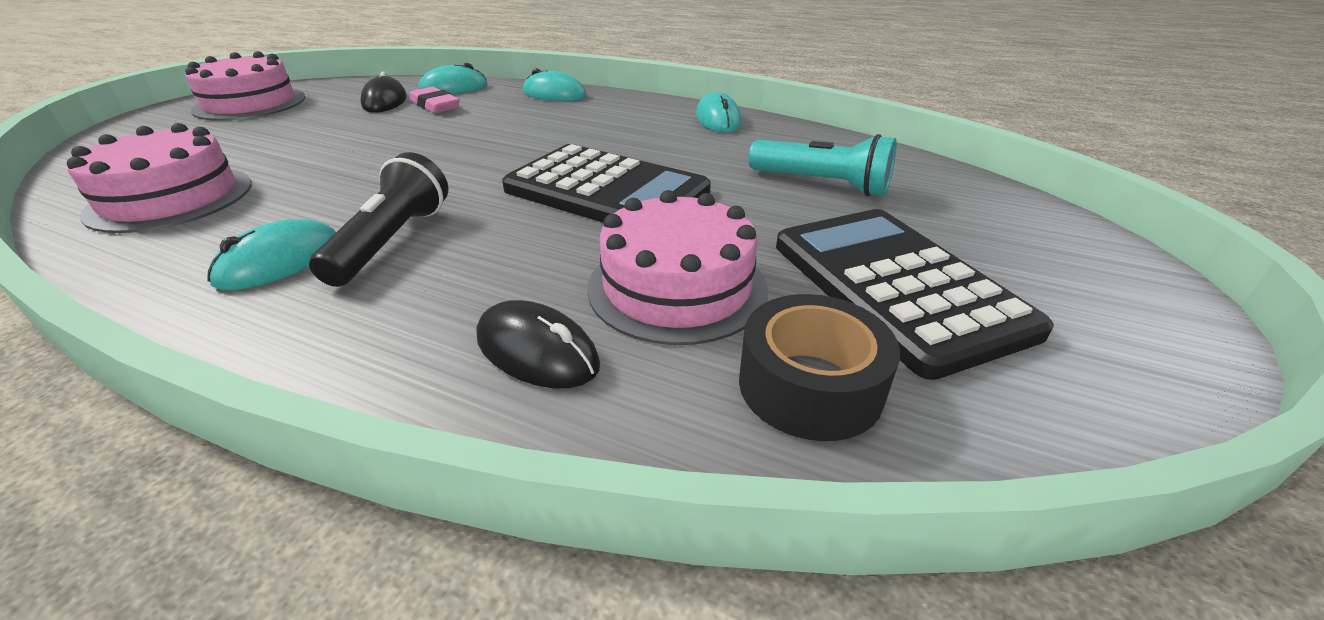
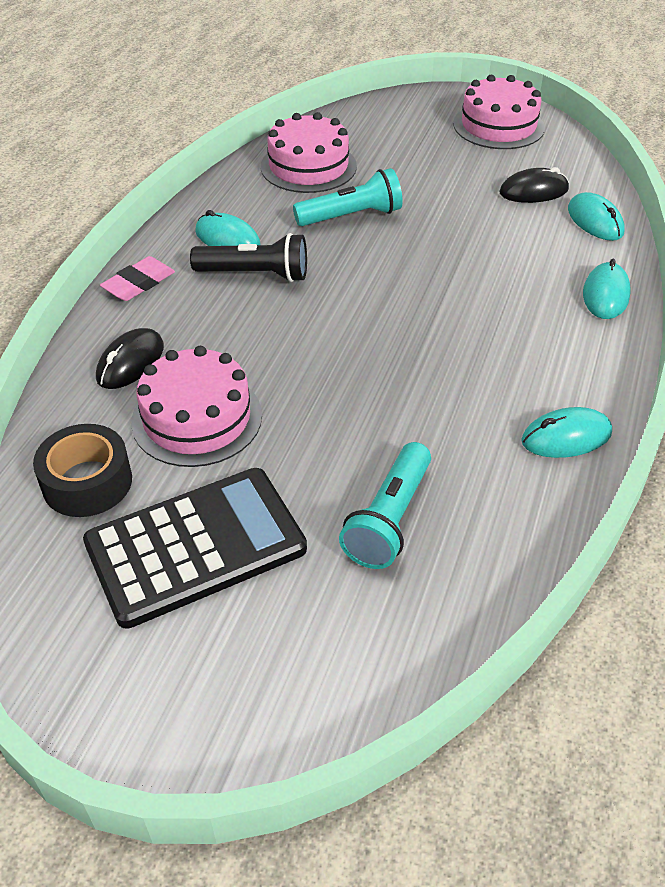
camera: 85 degrees right, 10 degrees up
pink eraser [409,87,460,113] -> pink eraser moved to [100,256,175,301]
black calculator [502,144,711,223] -> none
none -> turquoise flashlight [293,168,403,226]

